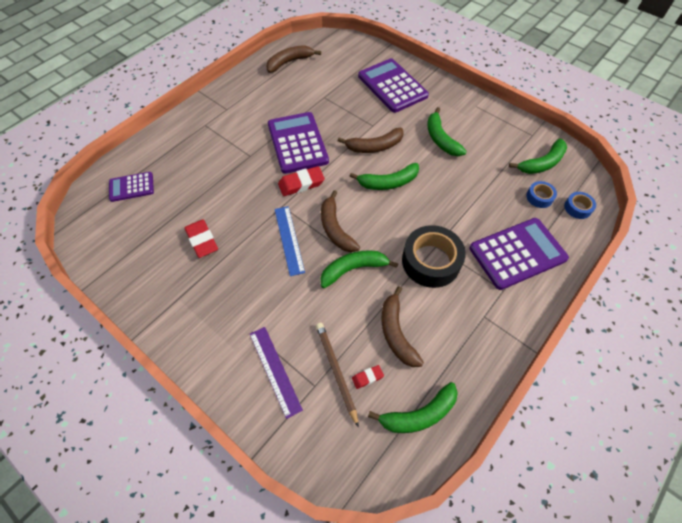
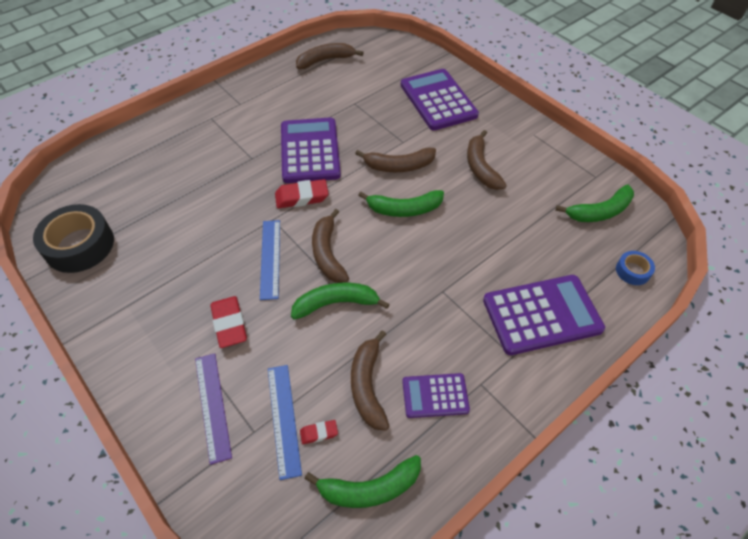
camera: 10 degrees right, 5 degrees down
purple calculator [109,172,154,202] -> purple calculator moved to [402,373,470,418]
red eraser [184,219,218,258] -> red eraser moved to [210,296,247,348]
brown pencil [316,323,359,428] -> blue ruler [268,365,302,480]
black tape [402,225,466,288] -> black tape moved to [33,204,114,273]
green banana [428,107,467,156] -> brown banana [467,130,507,190]
blue tape [526,181,557,208] -> none

